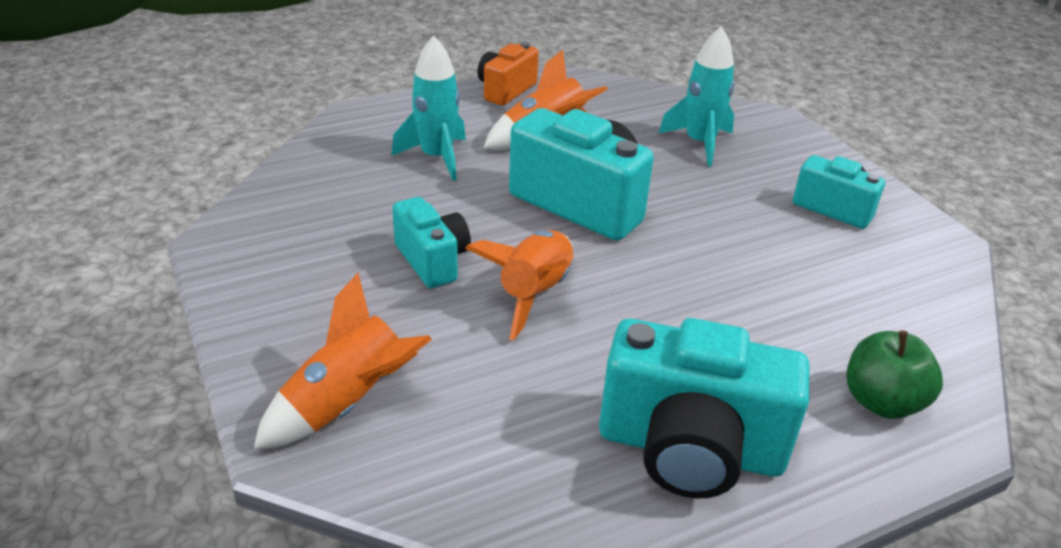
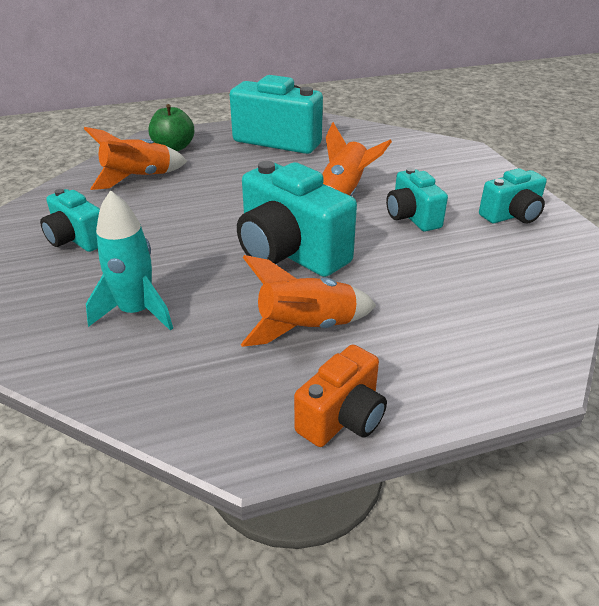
camera: 170 degrees left, 0 degrees up
orange rocket [254,273,432,449] -> orange rocket moved to [84,127,187,190]
turquoise rocket [391,36,466,181] -> none
none -> turquoise camera [479,168,547,224]

